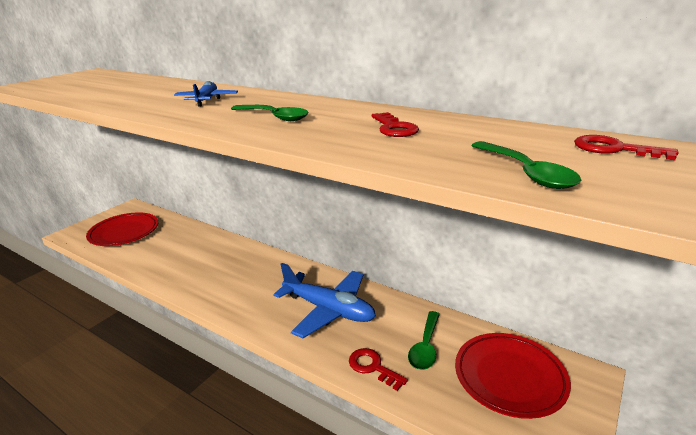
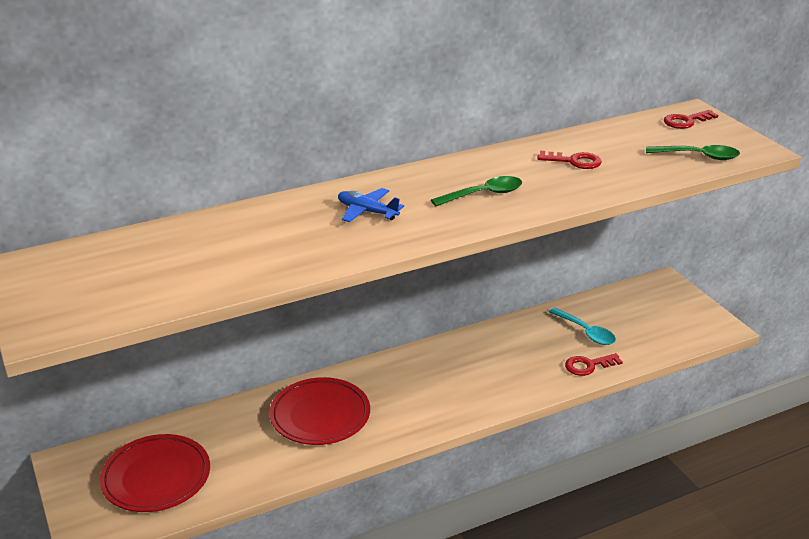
camera: 60 degrees left, 5 degrees up
blue plane [273,263,376,338] -> none
green spoon [408,311,440,370] -> turquoise spoon [549,308,616,345]
red plate [455,333,571,419] -> red plate moved to [269,377,370,445]

